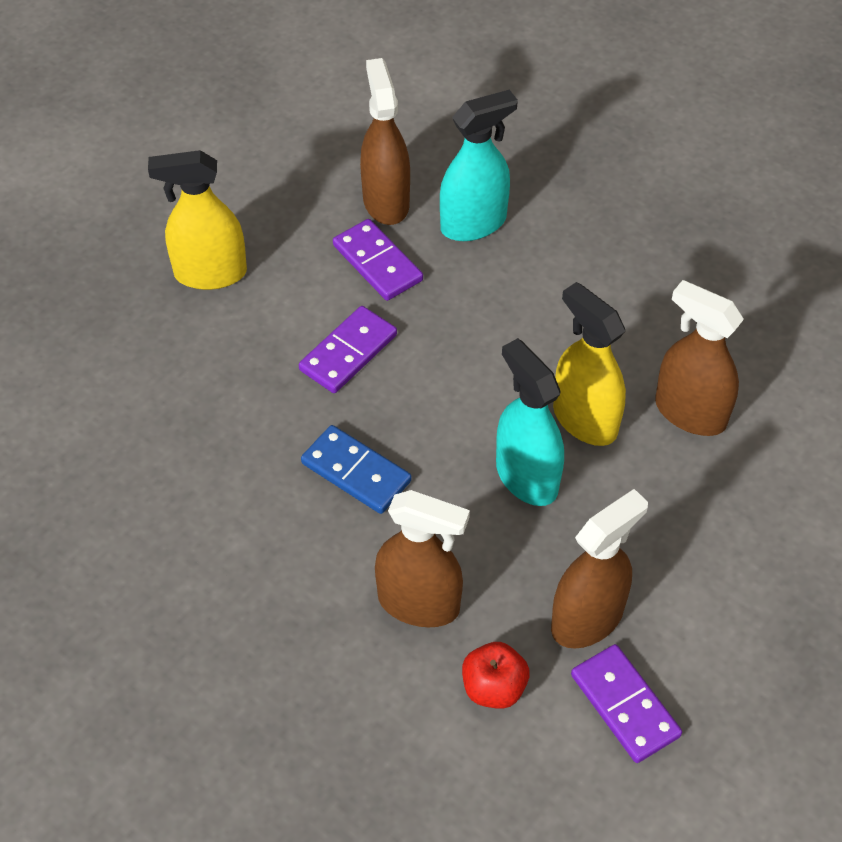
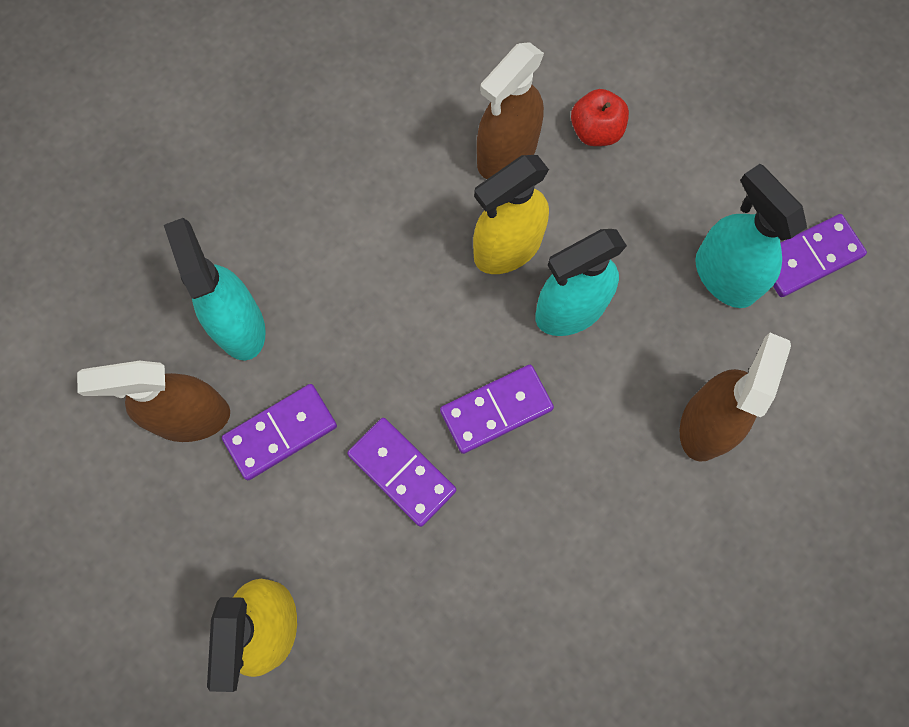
camera: 85 degrees left, 20 degrees up
blue domino [301,425,412,514] -> none
red apple [462,642,529,709] -> red apple moved to [571,89,629,146]
brown spray bottle [551,489,648,648] -> turquoise spray bottle [695,164,807,308]
none -> purple domino [440,365,554,454]

